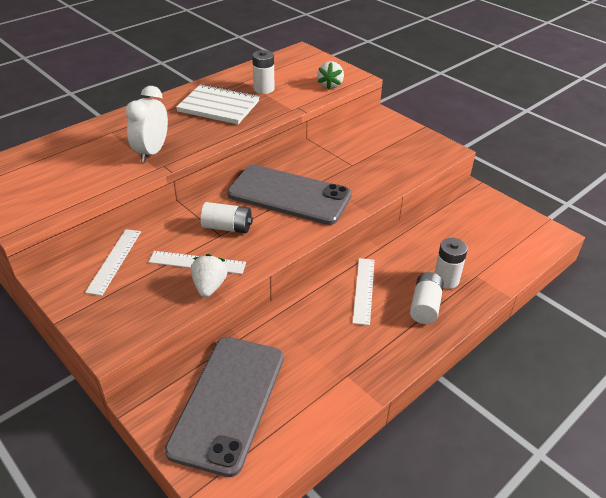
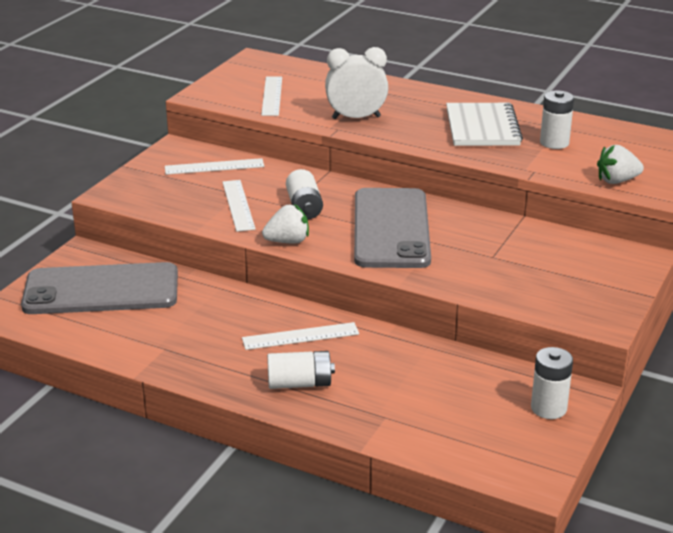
camera: 70 degrees right, 10 degrees down
white strawberry [191,254,227,297] -> white strawberry moved to [262,205,309,243]
white battery [434,238,468,289] -> white battery moved to [531,347,573,419]
none -> white ruler [261,77,282,116]

